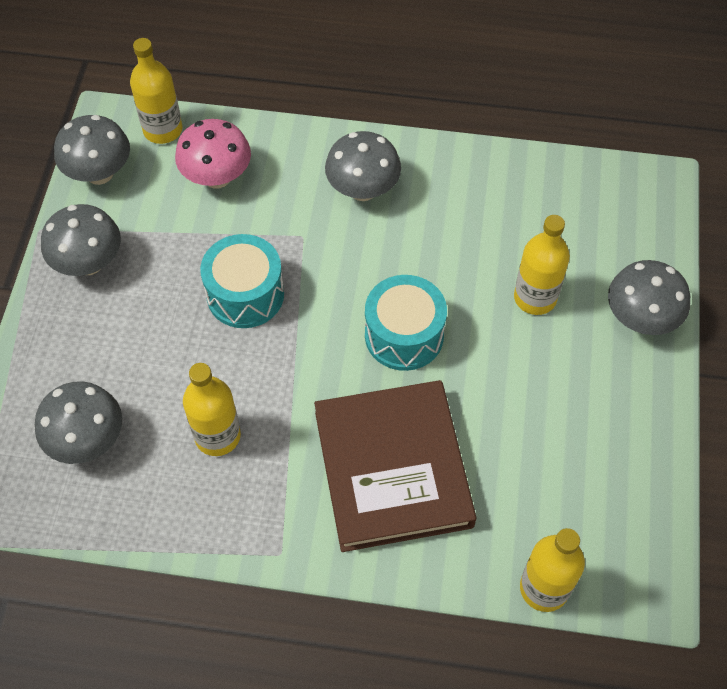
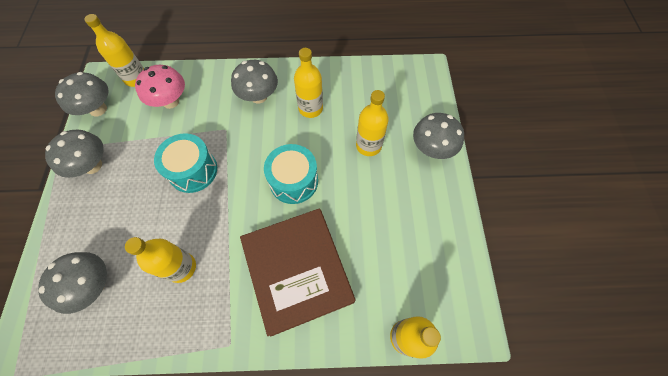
camera: 10 degrees left, 5 degrees up
none -> yellow bottle [294,48,323,118]

